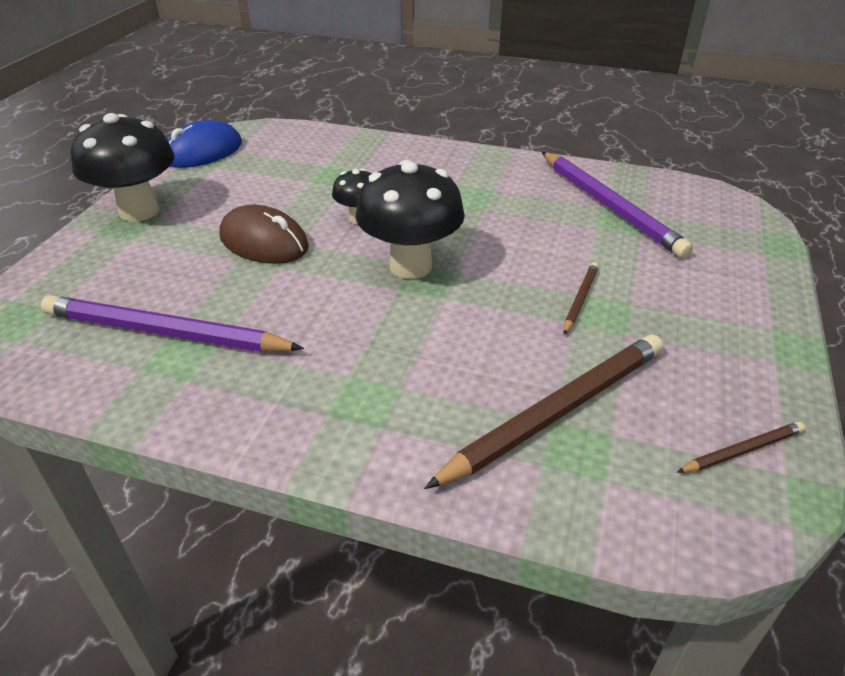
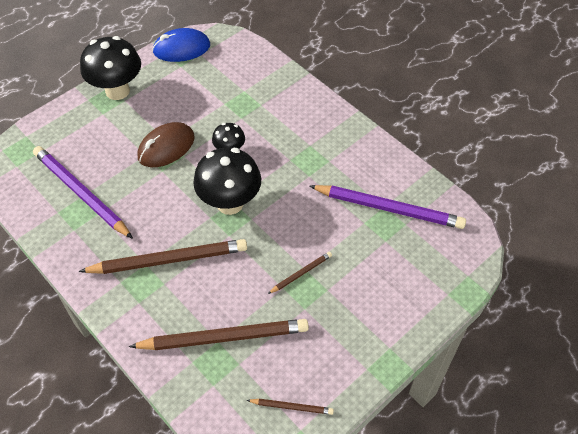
camera: 30 degrees right, 15 degrees up
brown mouse [219,205,309,264] -> brown mouse turned 75 degrees clockwise [138,122,195,167]
purple pencil [542,152,693,258] -> purple pencil turned 75 degrees counterclockwise [309,185,466,229]
none -> brown pencil [79,239,247,274]

